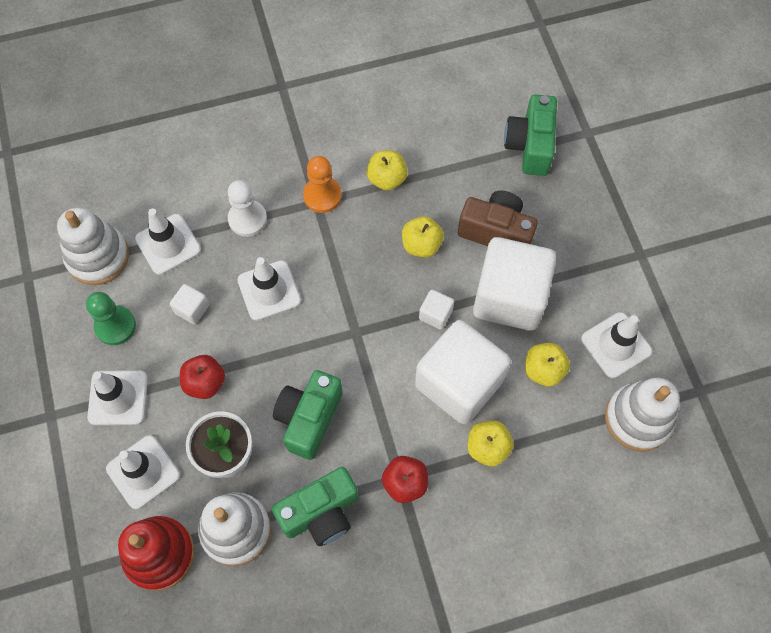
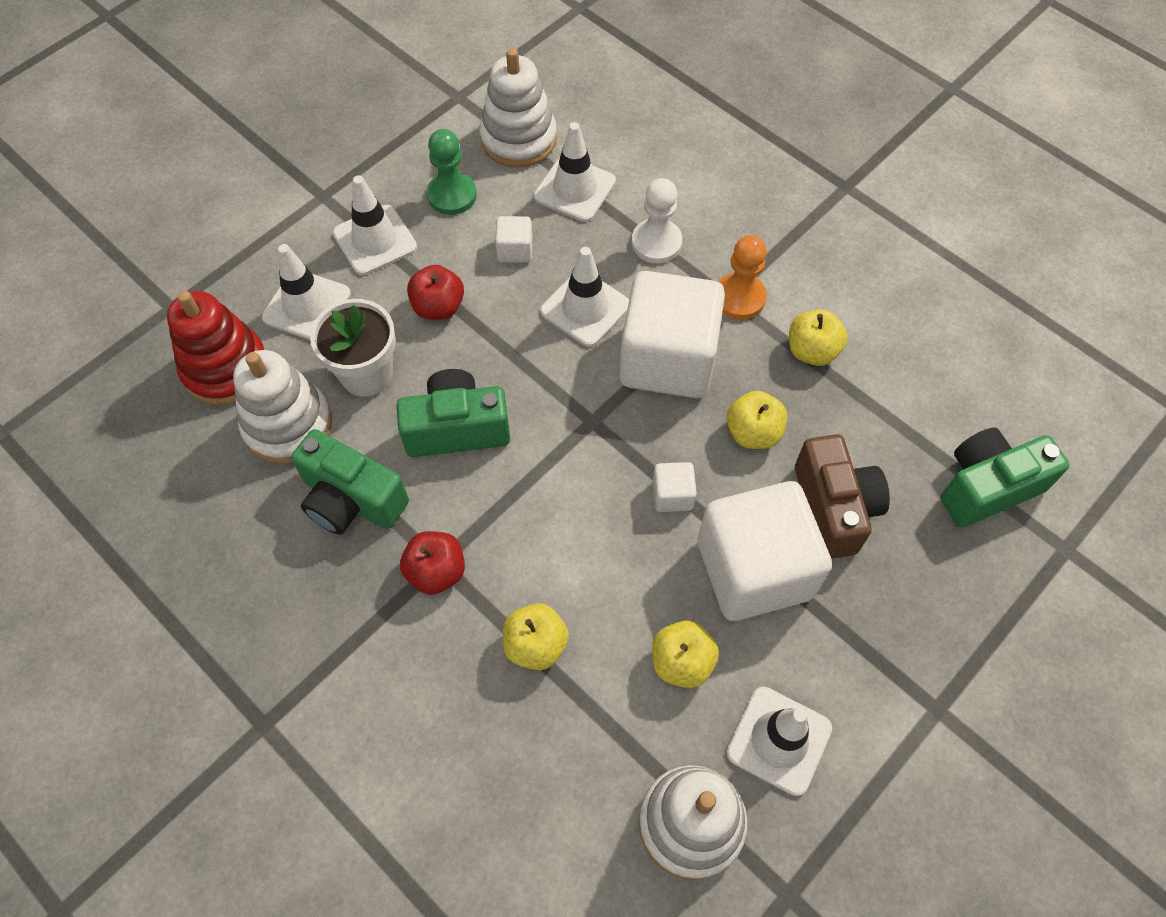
camera: 60 degrees right, 5 degrees down
white cube [415,320,511,424] -> white cube moved to [620,271,725,398]

